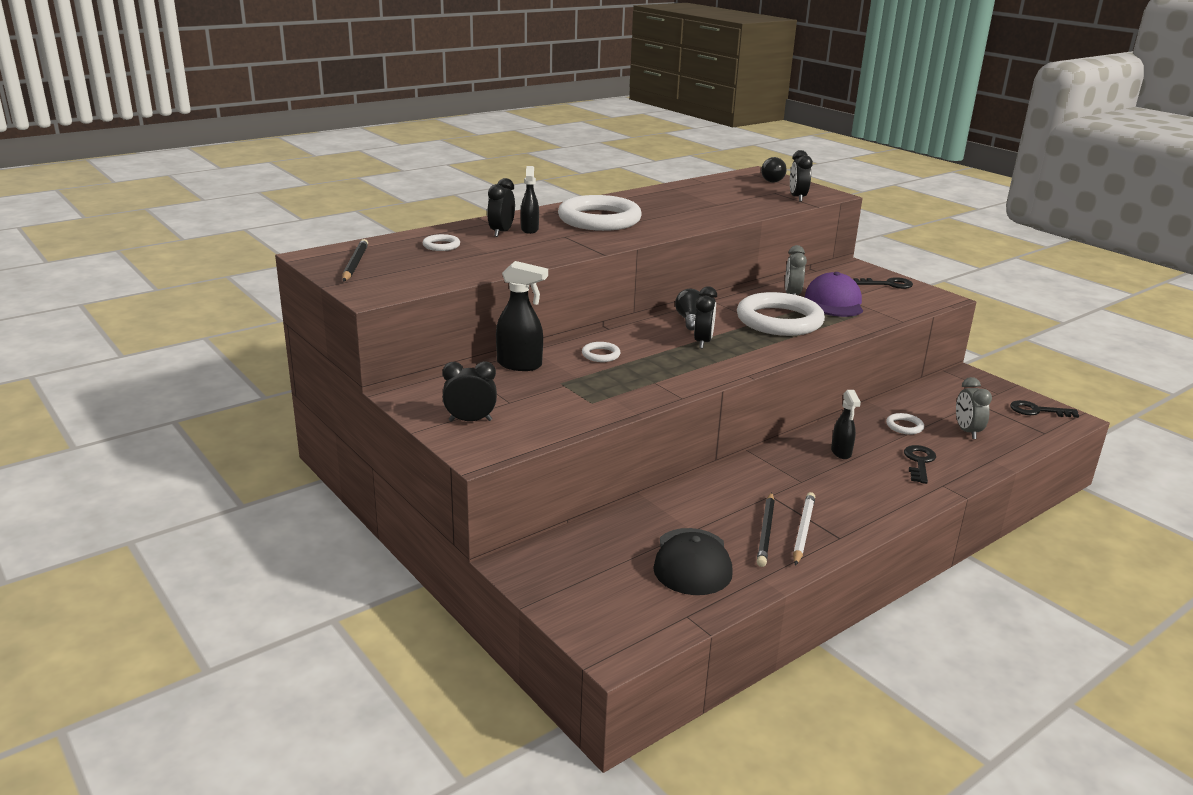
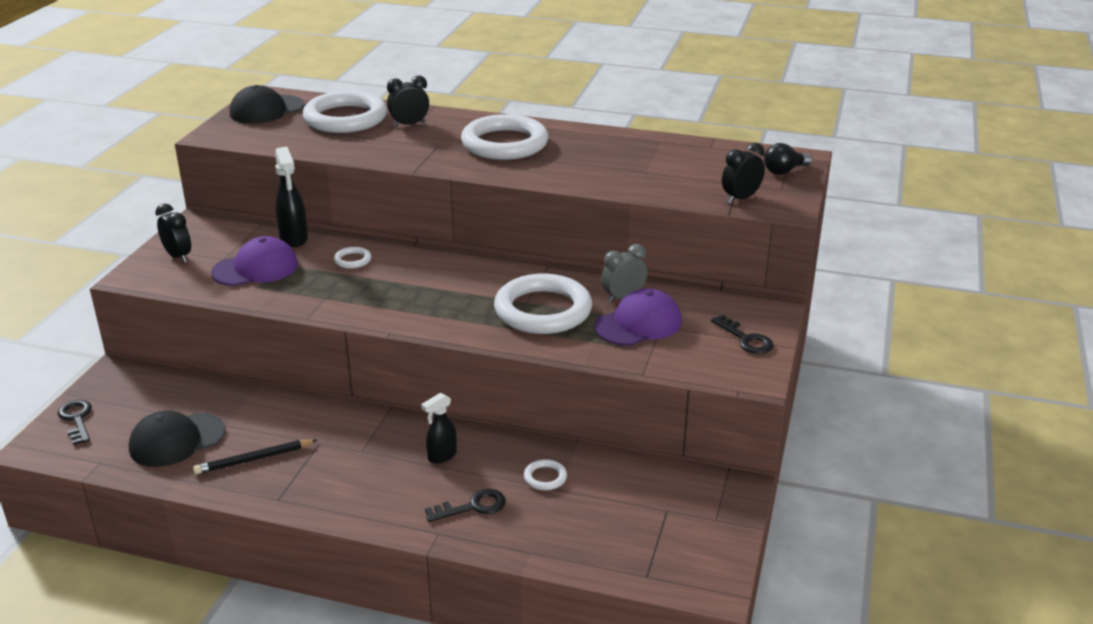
camera: 55 degrees right, 5 degrees up
black pencil [342,239,368,281] -> black cap [230,85,305,124]
white ring [423,234,460,251] -> white ring [303,91,387,133], size x2.45
black spray bottle [521,166,539,234] -> none
black light bulb [675,289,702,331] -> none
black clock [694,286,717,348] -> none
white pencil [793,492,815,566] -> none
grey clock [956,377,992,439] -> none
black key [1010,400,1079,418] -> black key moved to [57,400,92,445]
none -> purple cap [211,236,298,286]

